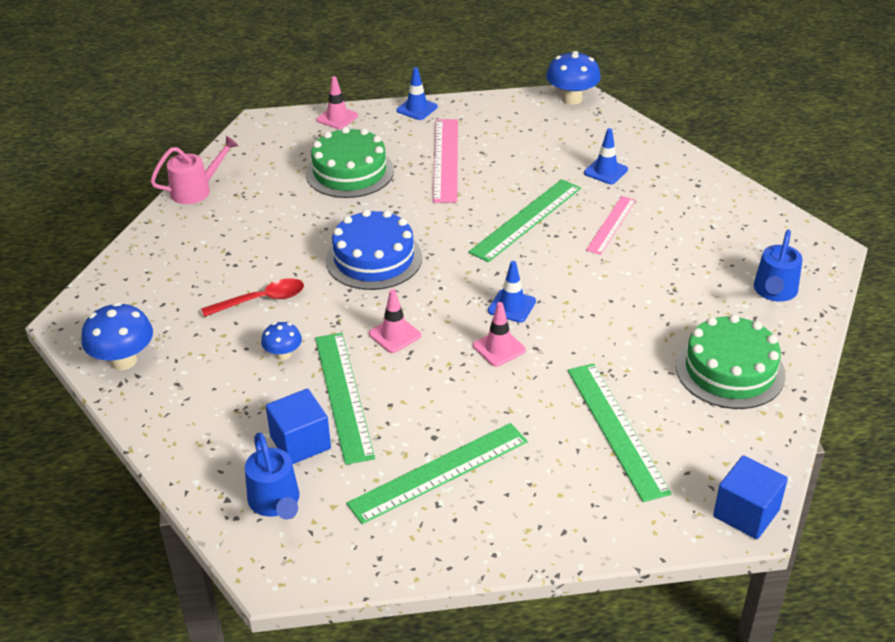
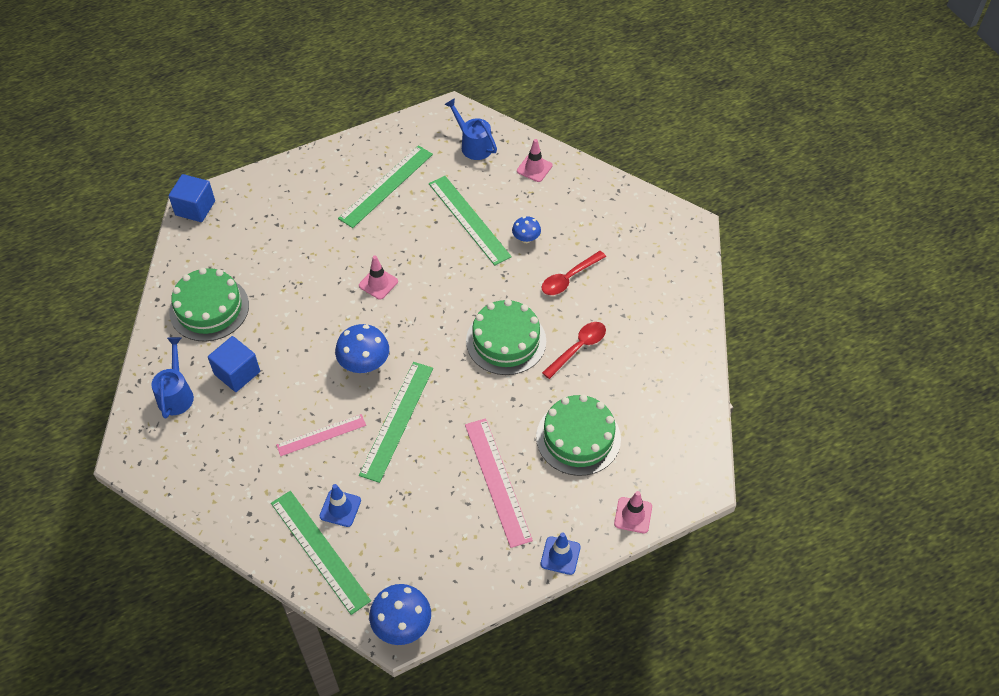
camera: 160 degrees right, 15 degrees up
blue mushroom [81,302,153,370] -> blue mushroom moved to [335,324,389,373]
pink watering can [150,136,238,204] -> none
blue cube [266,389,331,464] -> blue cube moved to [208,336,260,392]
blue cake [326,209,422,290] -> green cake [466,299,546,375]
pink traffic cone [369,289,421,353] -> pink traffic cone moved to [517,139,552,182]
blue traffic cone [488,261,536,323] -> none
green ruler [568,363,672,502] -> green ruler moved to [271,491,371,615]
pink ruler [586,196,636,255] -> pink ruler turned 60 degrees clockwise [276,414,366,456]
none -> red spoon [542,322,606,379]

